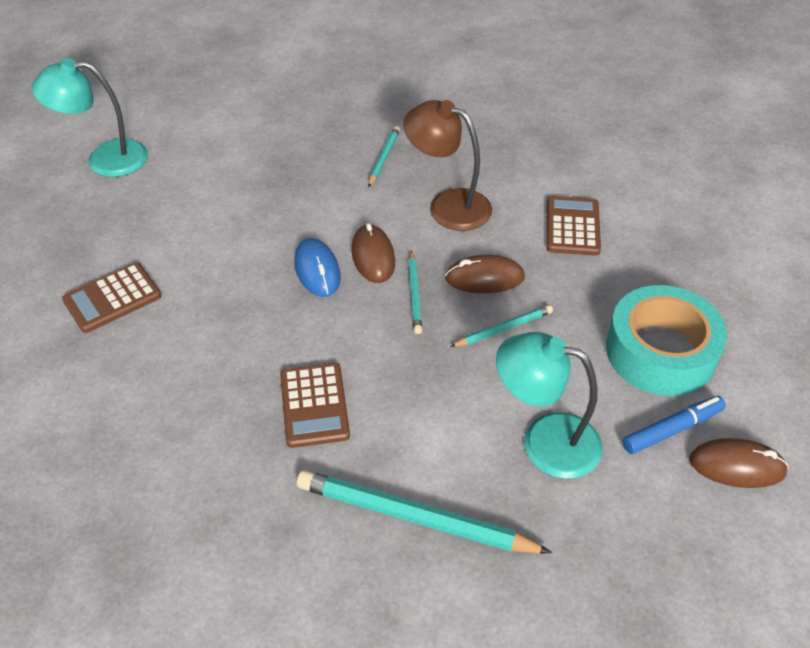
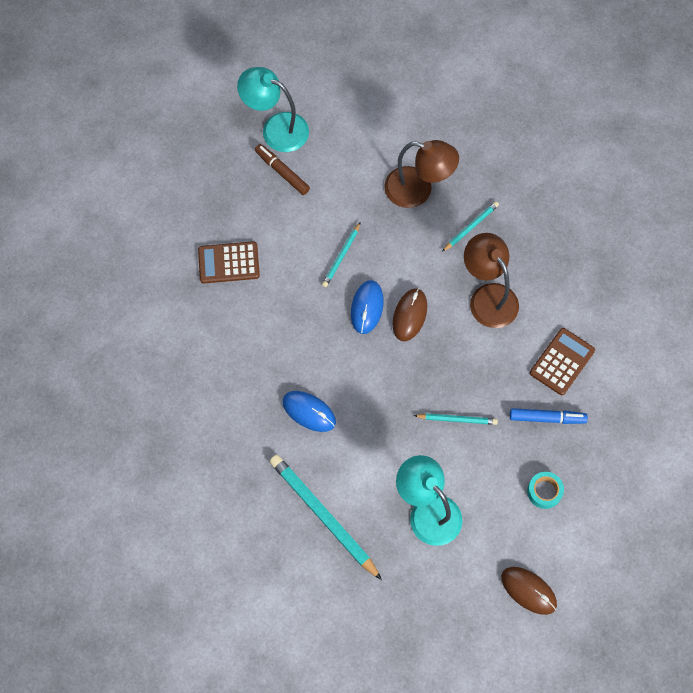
camera: 30 degrees right, 20 degrees up
brown calculator [280,363,350,448] -> blue mouse [282,391,336,432]
turquoise pencil [408,250,422,334] -> turquoise pencil moved to [322,222,361,287]
brown mouse [445,254,525,293] -> none
turquoise tape [606,285,727,396] -> turquoise tape [527,472,564,509], size x0.44
blue marker [623,396,726,454] -> blue marker moved to [510,408,588,424]
none -> brown marker [255,144,310,195]
none -> brown lamp [384,140,459,208]

